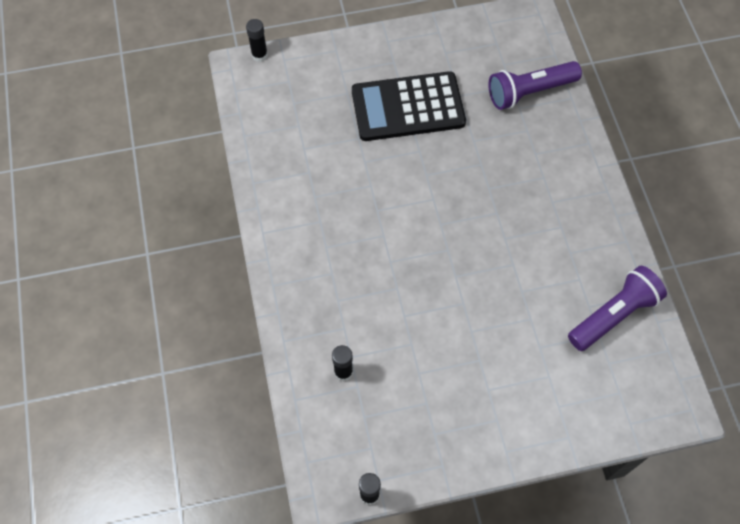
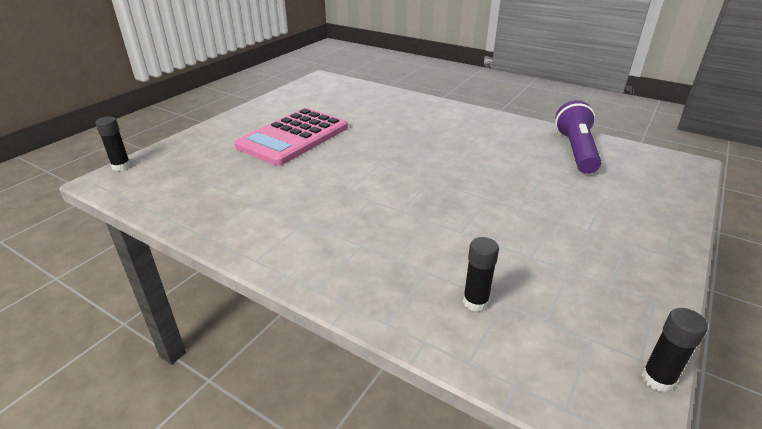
camera: 45 degrees left, 30 degrees down
black calculator [352,71,466,141] -> pink calculator [235,108,348,166]
purple flashlight [488,61,582,110] -> none

